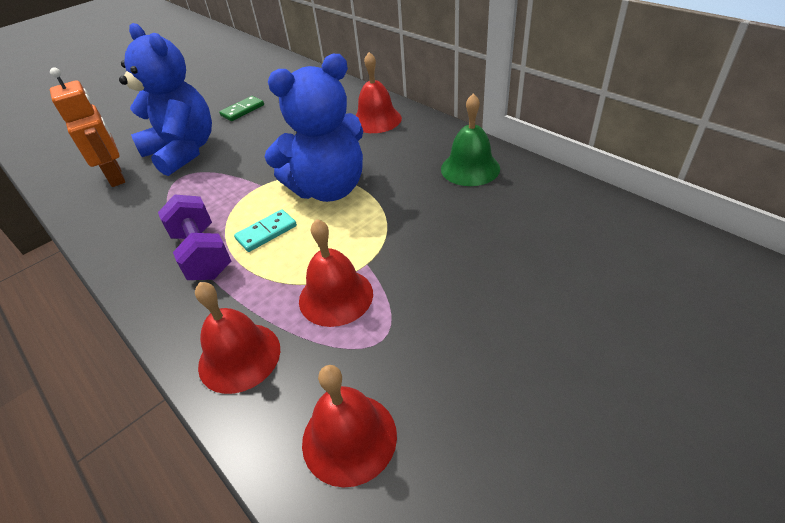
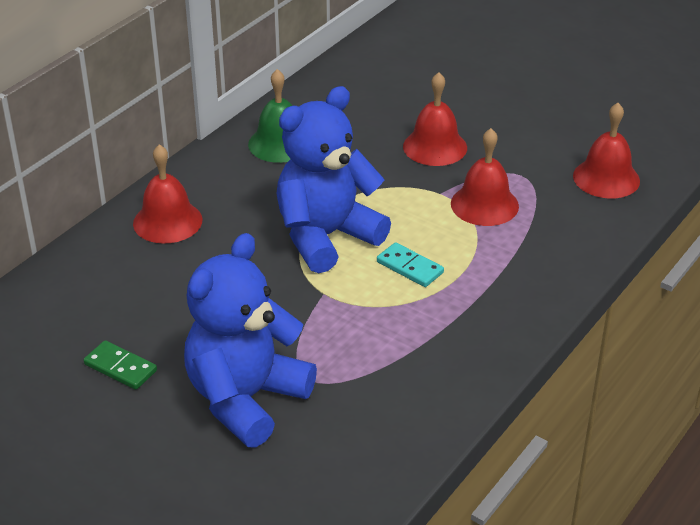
camera: 105 degrees left, 5 degrees down
orange robot [50,67,125,187] -> none
purple dumbbell [158,194,231,280] -> none
red bell [195,282,280,394] -> red bell moved to [403,72,467,166]
blue teddy bear [265,54,363,202] -> blue teddy bear turned 90 degrees counterclockwise [277,86,391,273]

